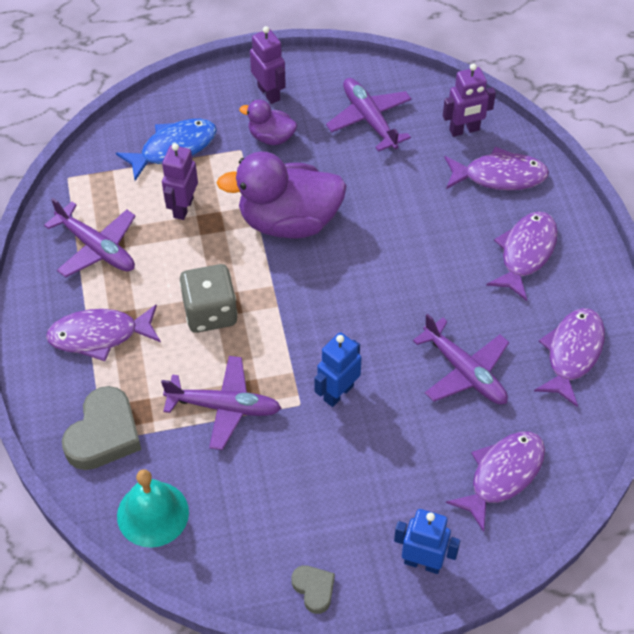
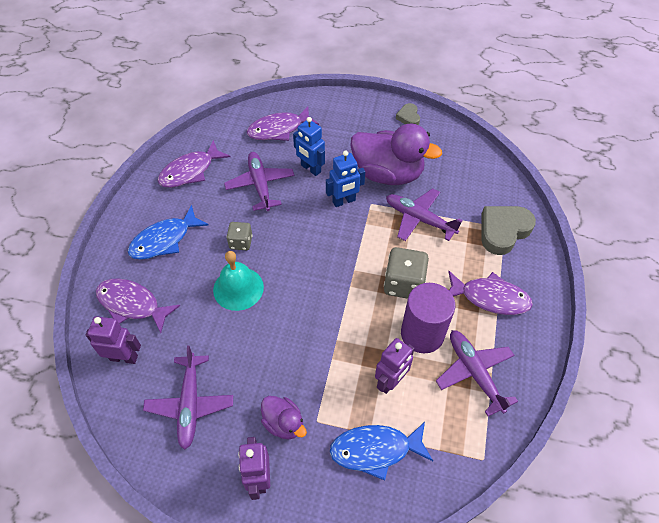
camera: 155 degrees left, 0 degrees up
turquoise bell [117,469,189,548] -> turquoise bell moved to [213,251,264,311]
purple duck [217,151,347,238] -> purple duck moved to [350,124,442,185]
blue robot [394,509,460,574] -> blue robot moved to [293,117,325,176]
purple fish [486,211,558,301] -> blue fish [128,205,209,260]
none -> grey dice [227,222,252,250]
none -> purple cylinder [401,283,455,354]

